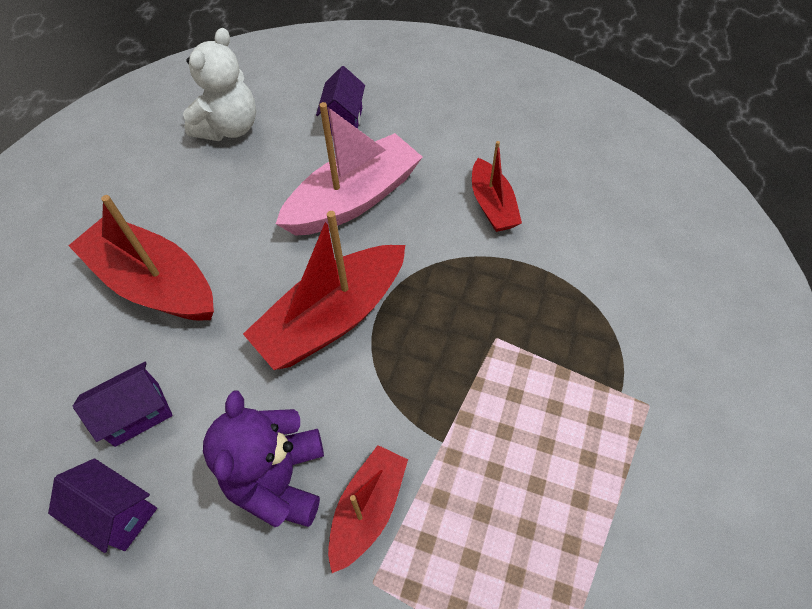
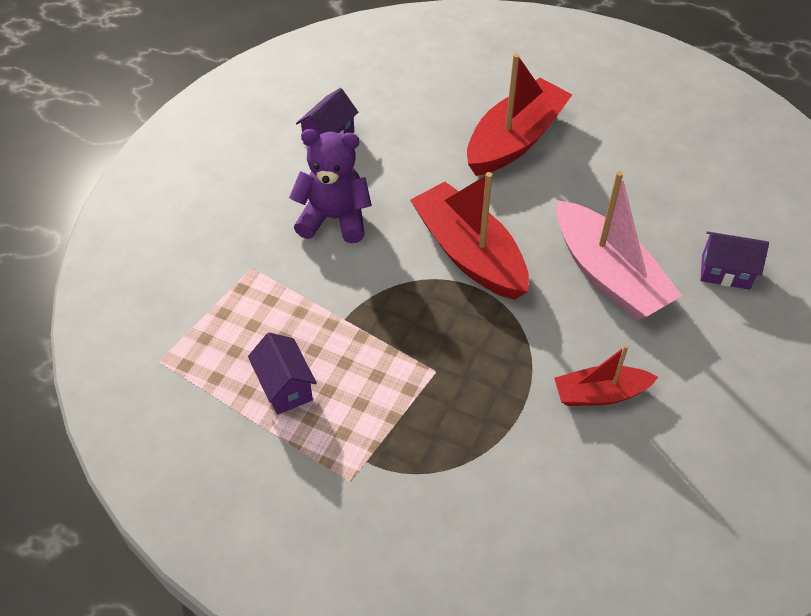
camera: 95 degrees right, 5 degrees down
purple house [73,362,173,447] -> purple house moved to [248,332,317,415]
white teddy bear [183,28,256,141] -> none
red boat [328,445,408,573] -> none

